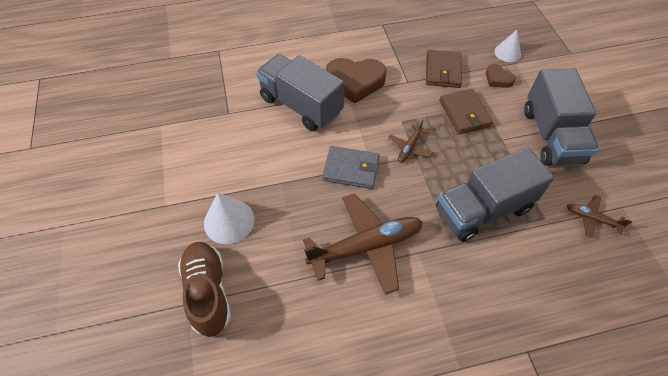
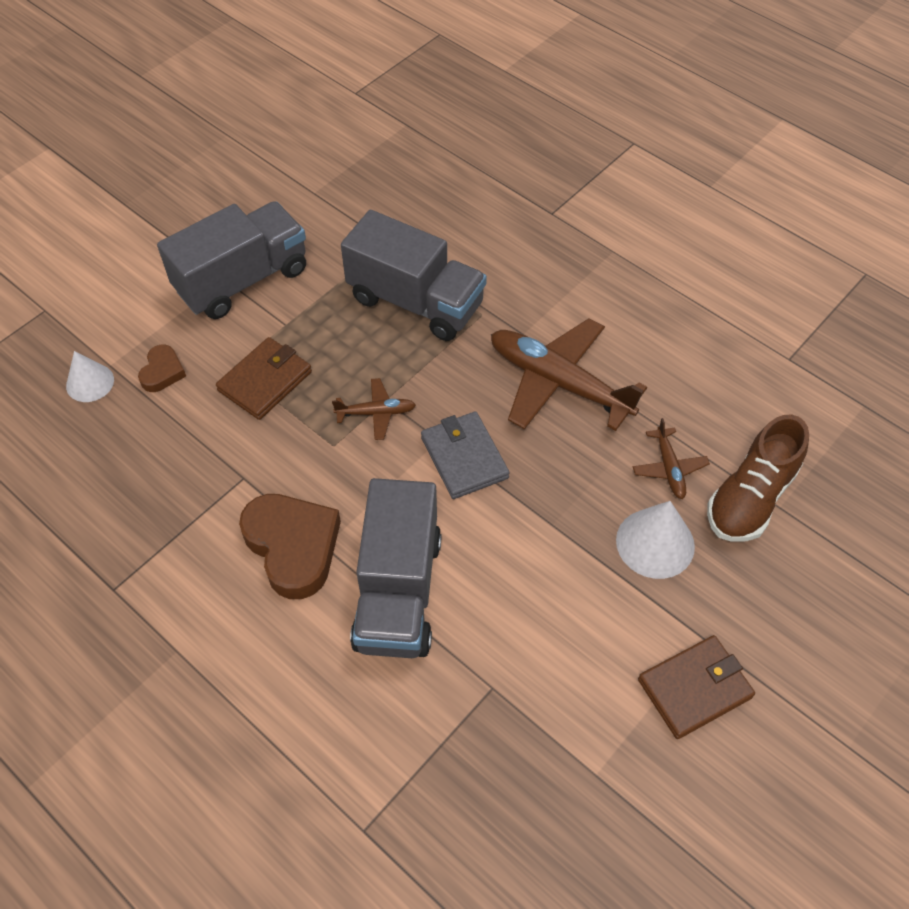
camera: 125 degrees left, 0 degrees up
brown wallet [426,50,462,88] -> brown wallet moved to [638,635,755,739]
brown plane [567,195,632,238] -> brown plane moved to [633,418,710,499]

